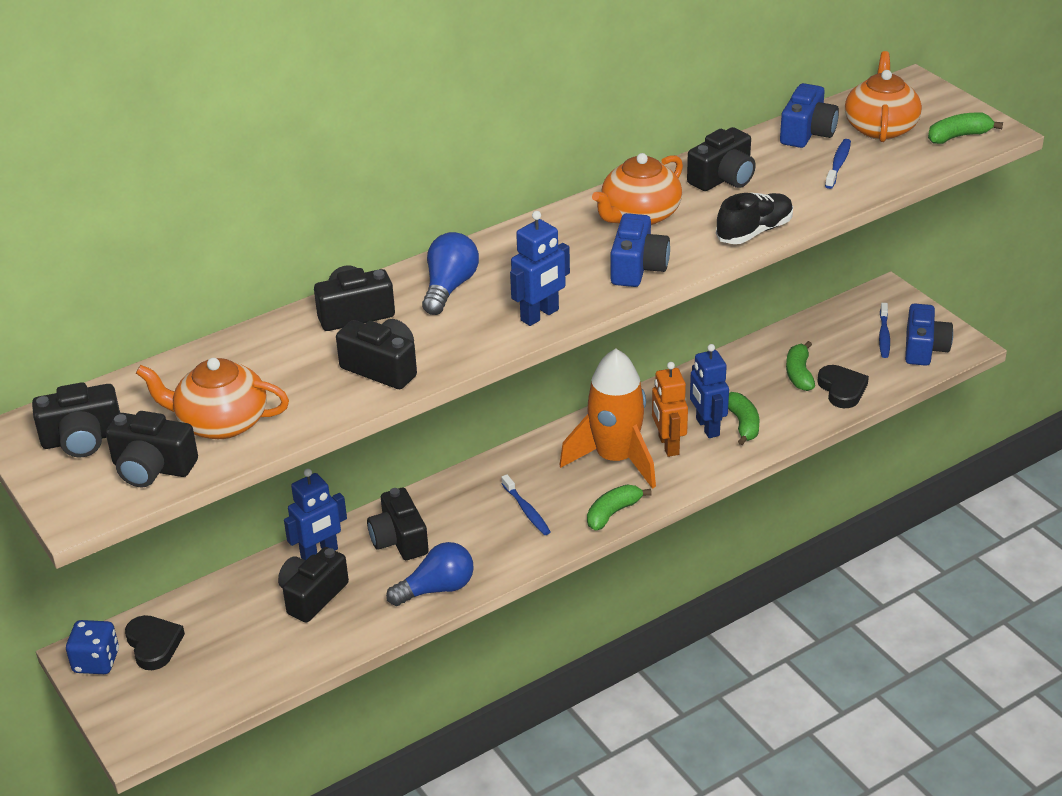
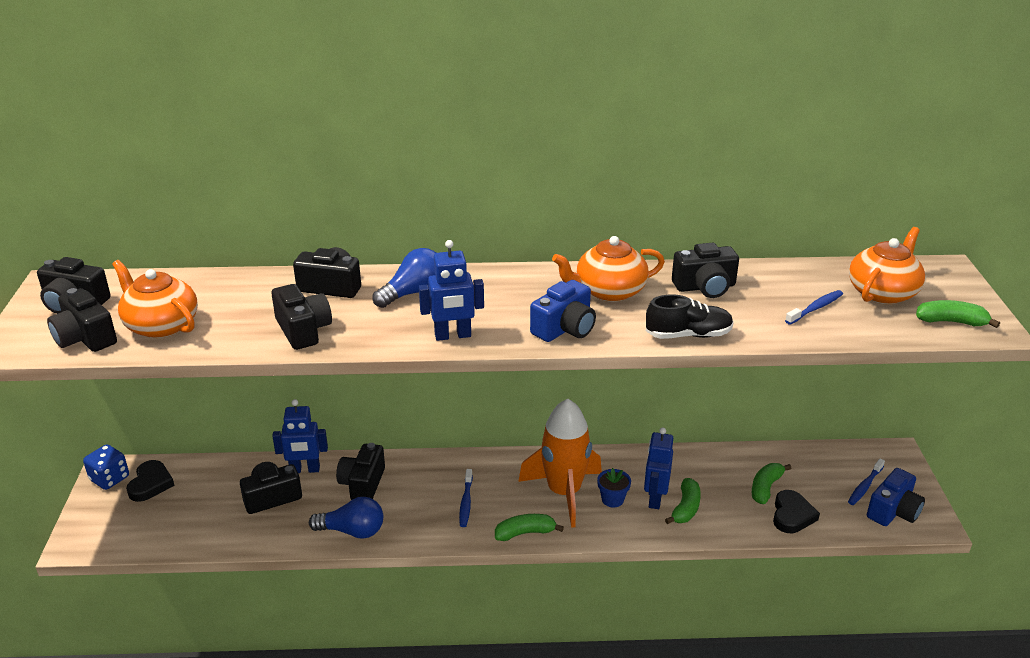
camera: 30 degrees right, 5 degrees down
orange robot [652,362,688,457] -> blue flower pot [597,468,631,508]
blue camera [780,83,839,148] -> none

